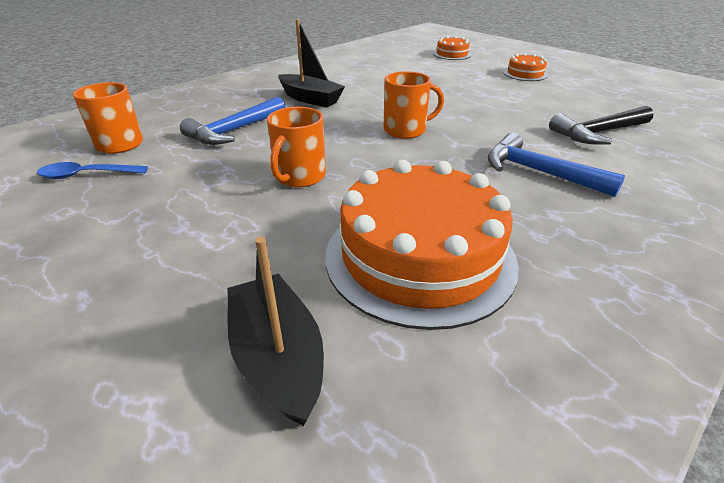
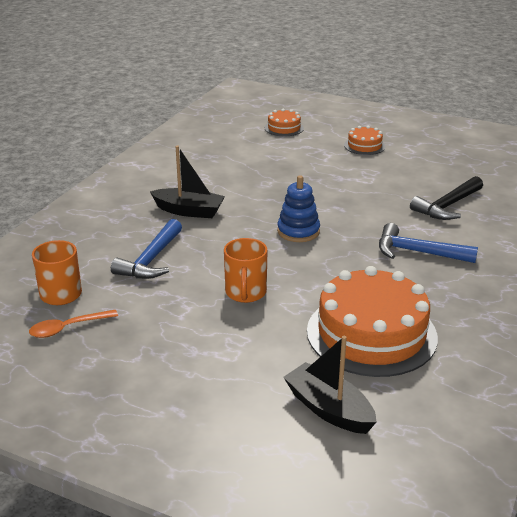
camera: 20 degrees left, 5 degrees down
blue spoon [37,162,148,179] -> orange spoon [29,310,118,338]
orange mug [384,71,444,139] -> blue stacking toy [277,175,320,242]

